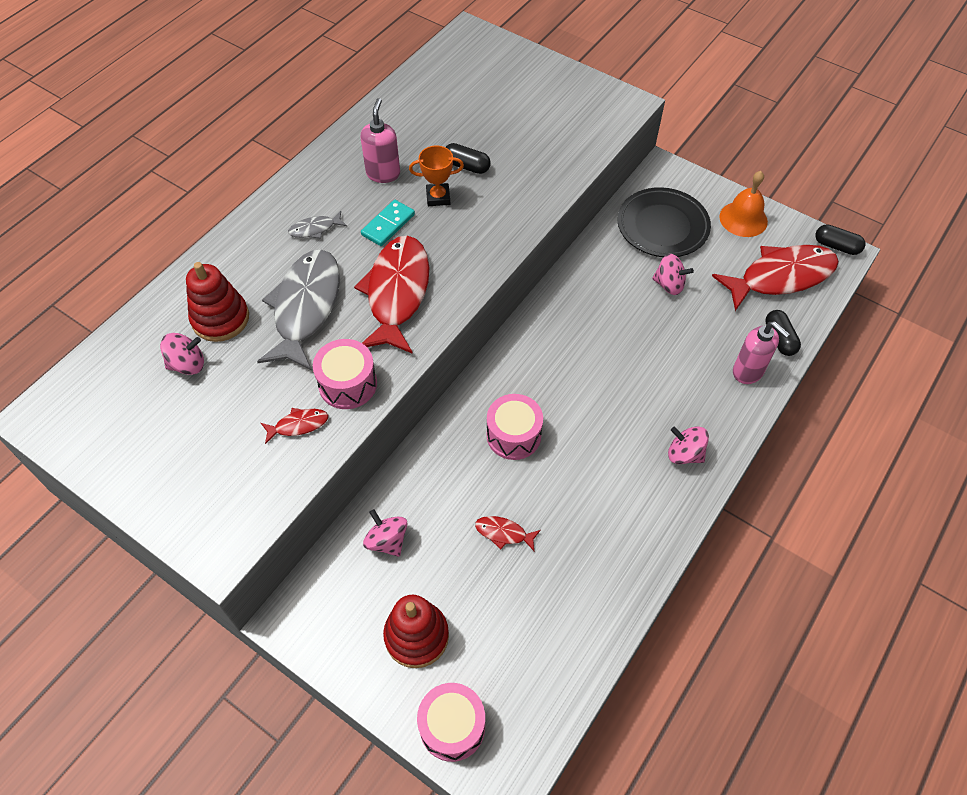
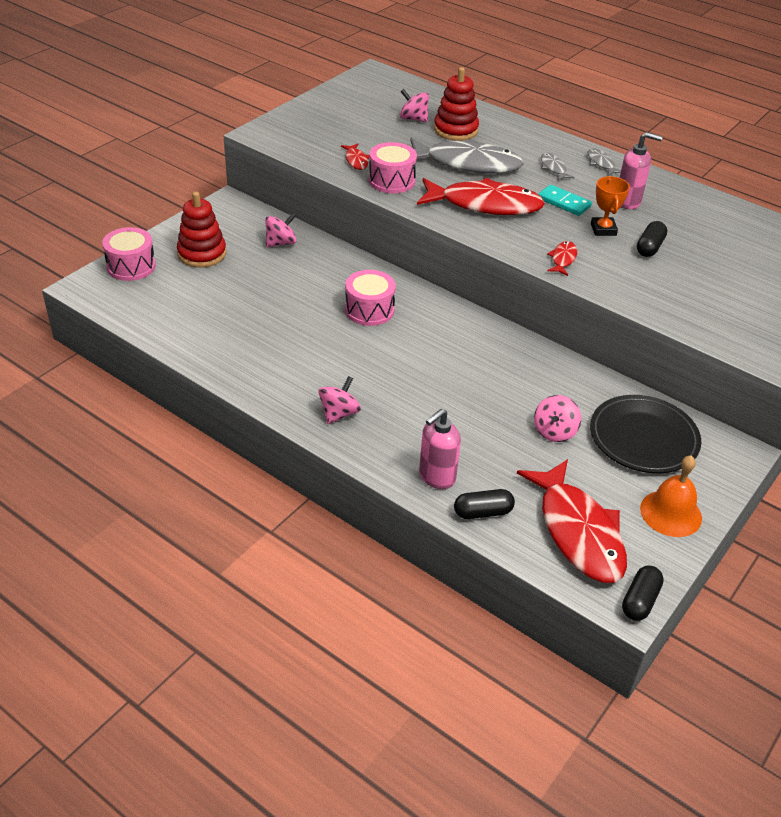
camera: 90 degrees right, 15 degrees down
pink spinning top [160,333,204,375] -> pink spinning top turned 135 degrees clockwise [400,89,429,122]
red fish [475,516,541,551] -> red fish moved to [547,241,577,276]
none -> grey fish [588,148,621,176]

